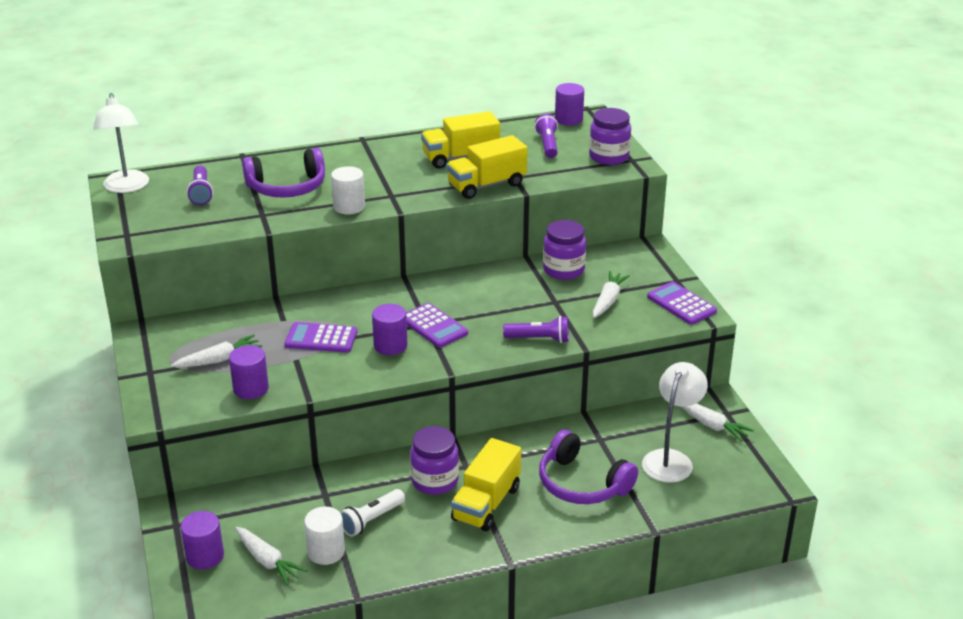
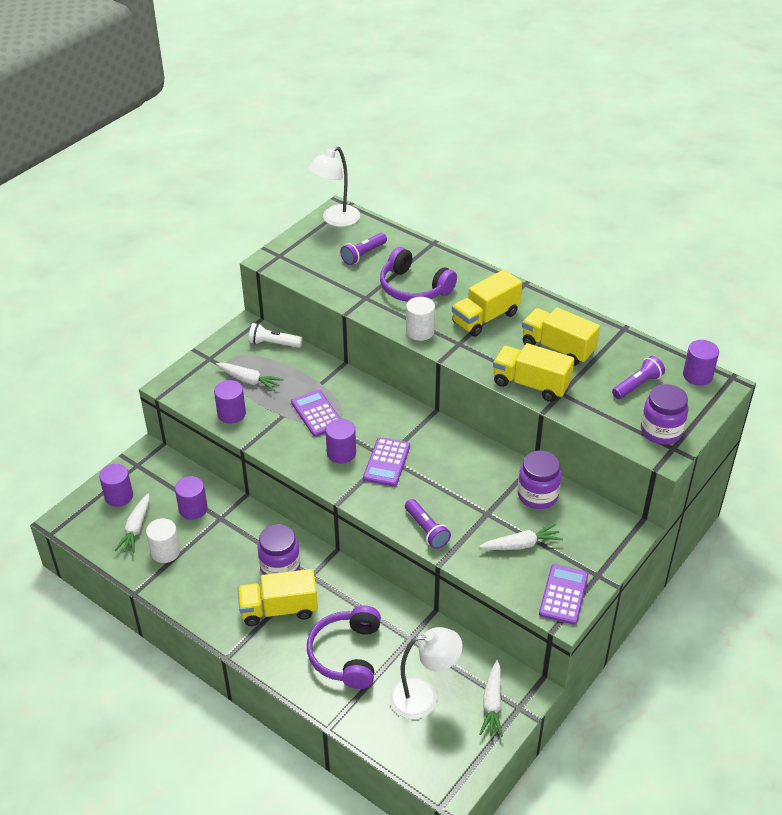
camera: 55 degrees right, 10 degrees up
white flashlight [340,489,405,537] -> white flashlight moved to [249,323,302,348]
none -> purple cylinder [175,476,208,520]
none -> yellow truck [452,269,522,337]

